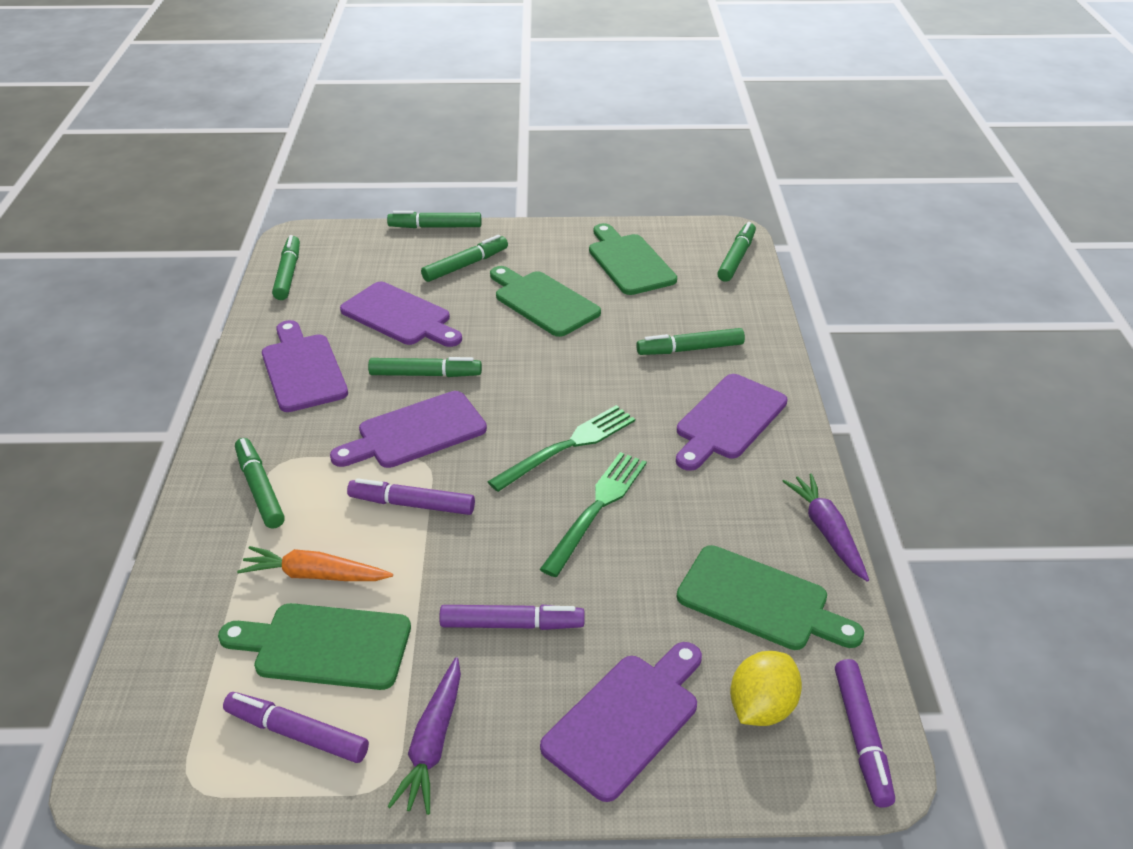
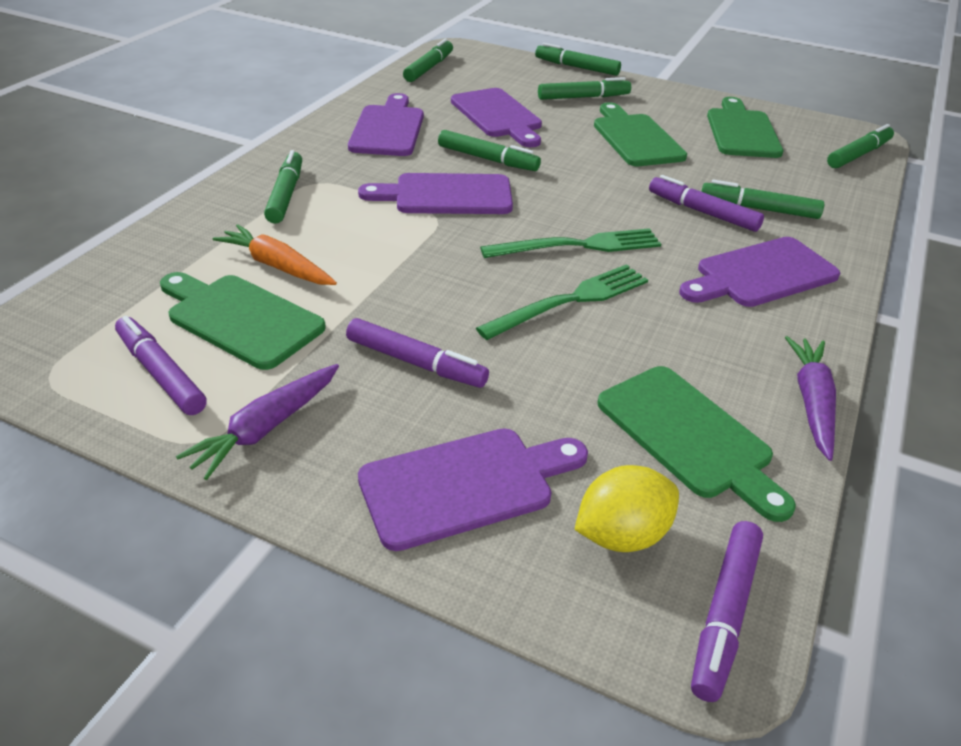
camera: 25 degrees right, 0 degrees up
purple marker [347,478,475,515] -> purple marker moved to [649,175,764,232]

